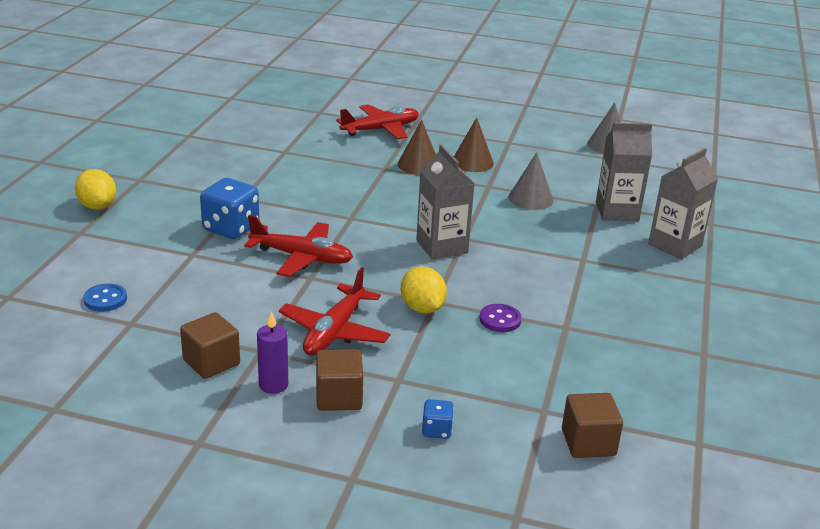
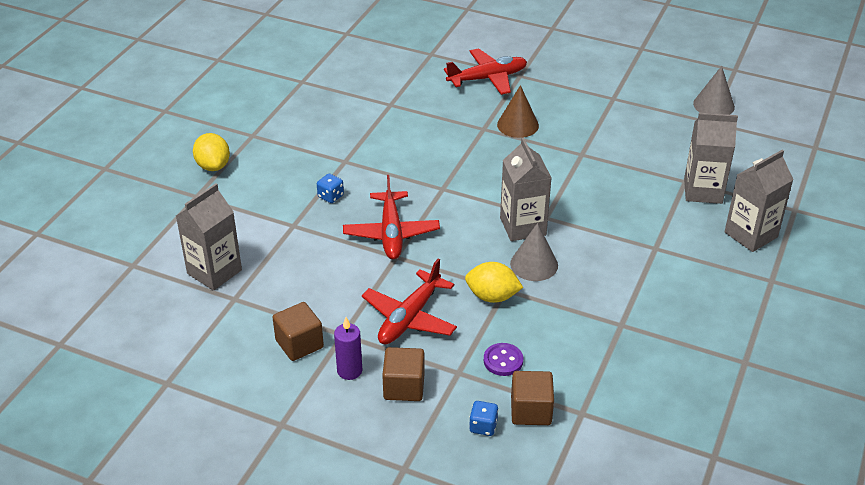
camera: 10 degrees right, 10 degrees up
blue button [83,283,127,312] -> grey carton [176,183,242,291]
blue dice [200,178,259,239] -> blue dice [317,174,344,203], size x0.50
red plane [244,215,353,277] -> red plane turned 60 degrees clockwise [343,175,440,259]
yellow lemon [401,266,447,314] -> yellow lemon turned 60 degrees counterclockwise [465,262,523,303]
brown cone [454,117,494,172] -> none
purple button [479,304,522,332] -> purple button moved to [484,343,523,376]
grey cone [508,152,553,210] -> grey cone moved to [510,223,558,281]
brown cube [562,393,623,458] -> brown cube moved to [511,371,554,425]

